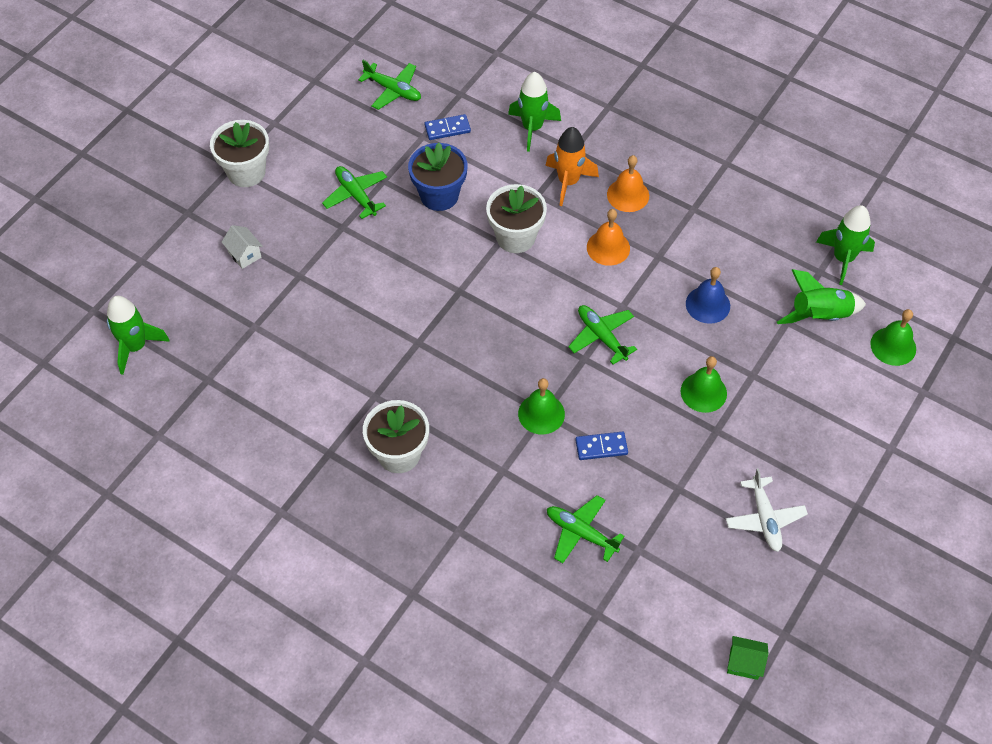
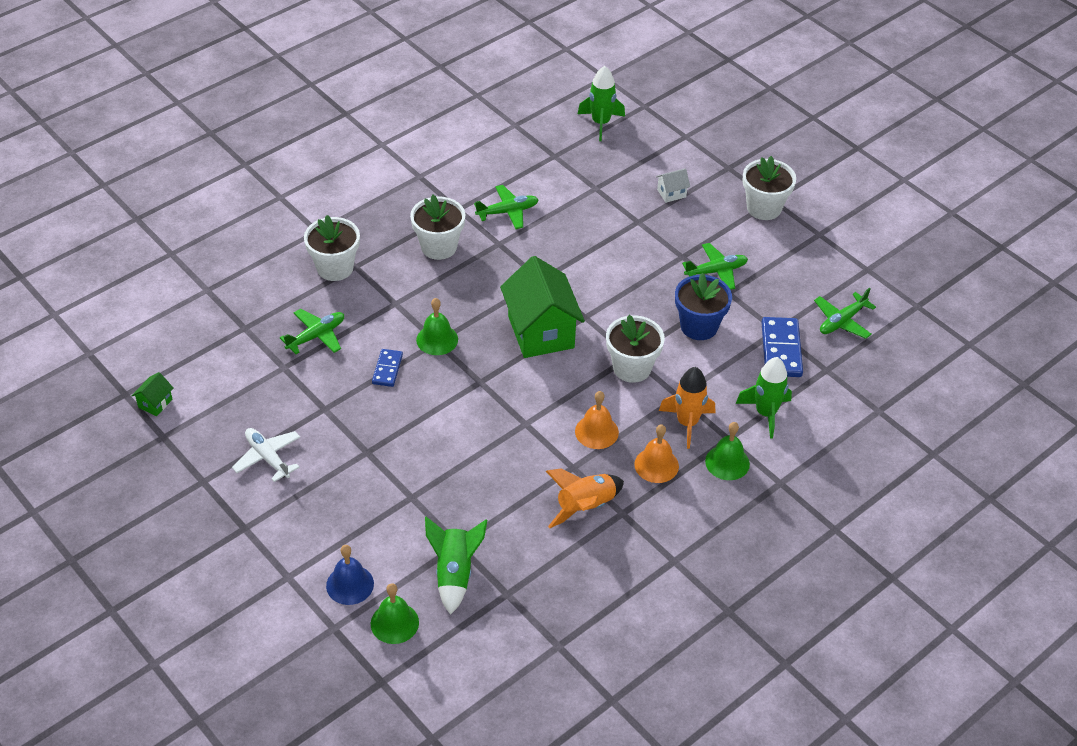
camera: 105 degrees right, 10 degrees down
blue domino [425,114,471,140] -> blue domino [761,317,803,377], size x1.68
green plane [568,305,637,365] -> green plane moved to [474,185,539,229]
green bell [681,356,727,413] -> green bell moved to [705,422,750,480]
blue bell [686,267,730,324] -> blue bell moved to [326,545,374,605]
white plane [726,468,808,552] -> white plane turned 45 degrees clockwise [232,428,300,482]
green rocket [816,205,875,285] -> none
none -> white flower pot [304,215,360,281]
none -> green house [500,256,585,358]
none -> orange rocket [546,469,624,528]

